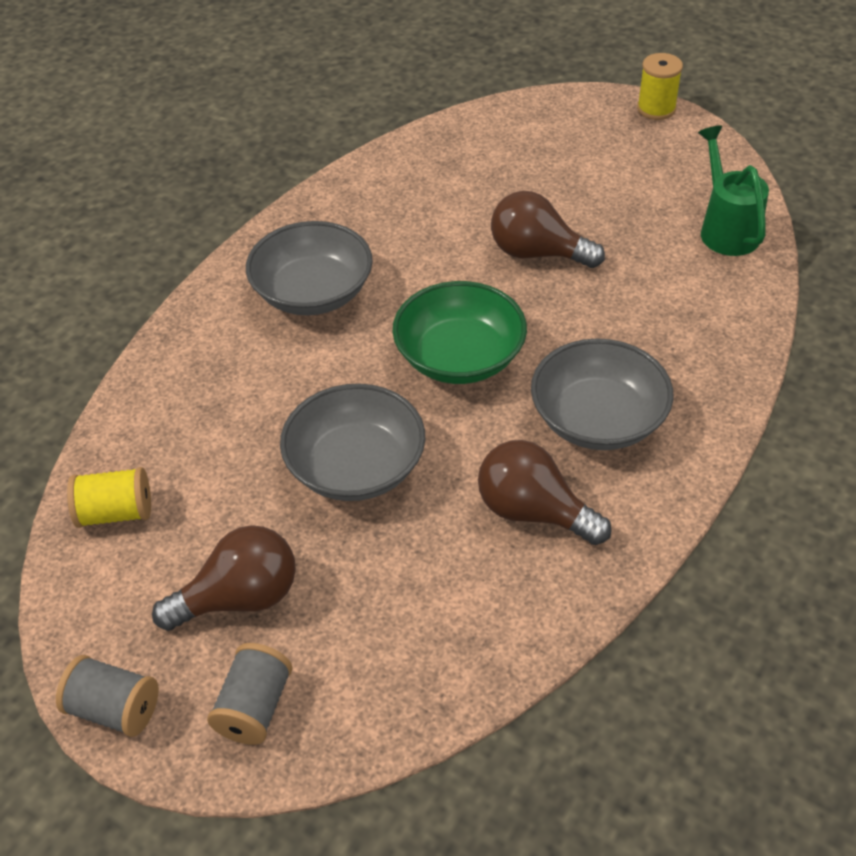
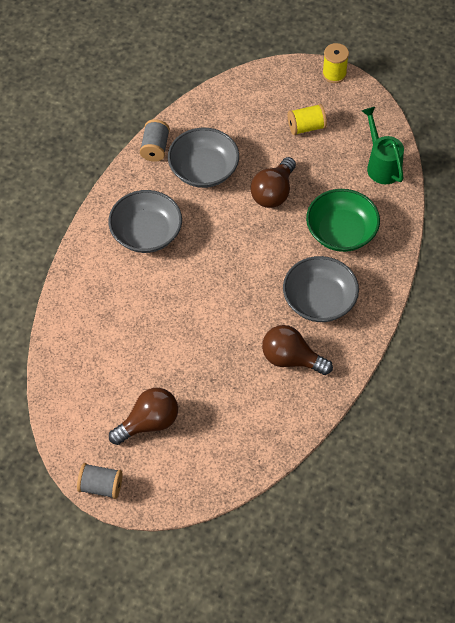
camera: 10 degrees left, 10 degrees up
yellow spool [67,467,151,528] -> yellow spool moved to [288,104,327,135]
grey spool [207,643,293,745] -> grey spool moved to [140,119,170,162]
grey bowl [280,384,425,501] -> grey bowl moved to [168,128,239,188]
green bowl [392,281,527,384] -> green bowl moved to [306,189,380,252]
brown light bulb [491,191,605,268] -> brown light bulb turned 75 degrees counterclockwise [250,157,296,208]

